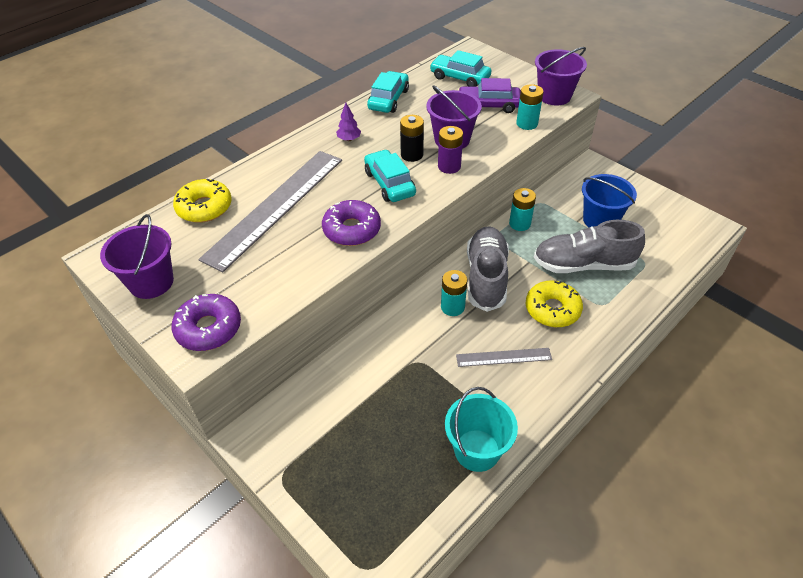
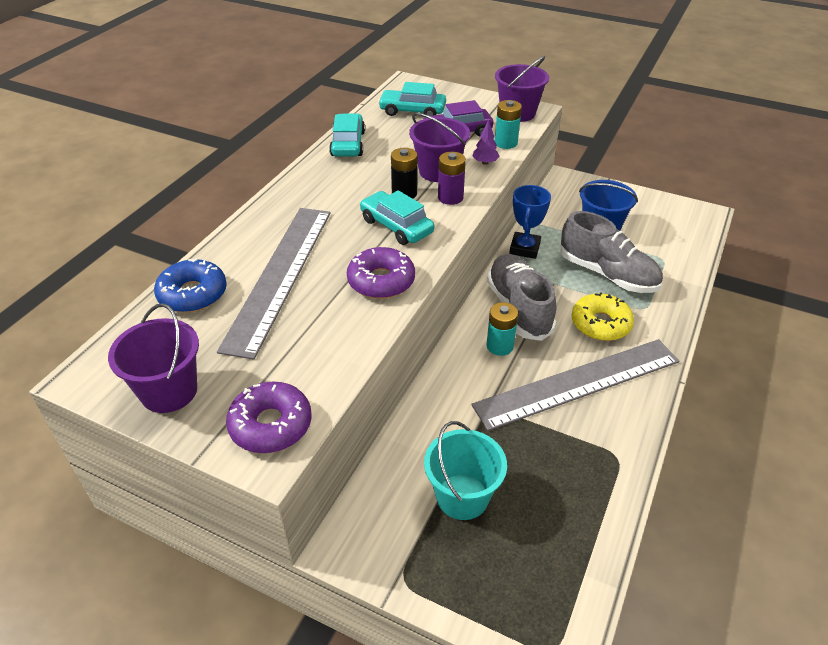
camera: 20 degrees left, 5 degrees down
yellow donut [173,179,232,223] -> blue donut [154,258,227,313]
purple tree [336,103,361,141] -> purple tree moved to [472,120,500,165]
turquoise bucket [445,387,518,472] -> turquoise bucket moved to [424,421,507,520]
grey ruler [456,348,552,367] -> grey ruler [471,339,679,431], size x2.12
turquoise battery [509,188,536,231] -> blue trophy [509,185,551,259]
grey shoe [534,220,645,273] -> grey shoe turned 120 degrees counterclockwise [560,211,663,293]

